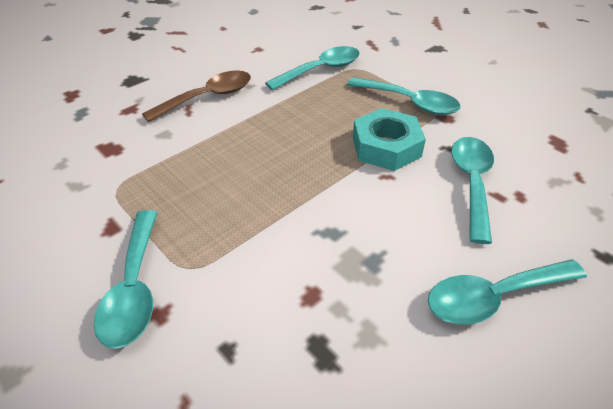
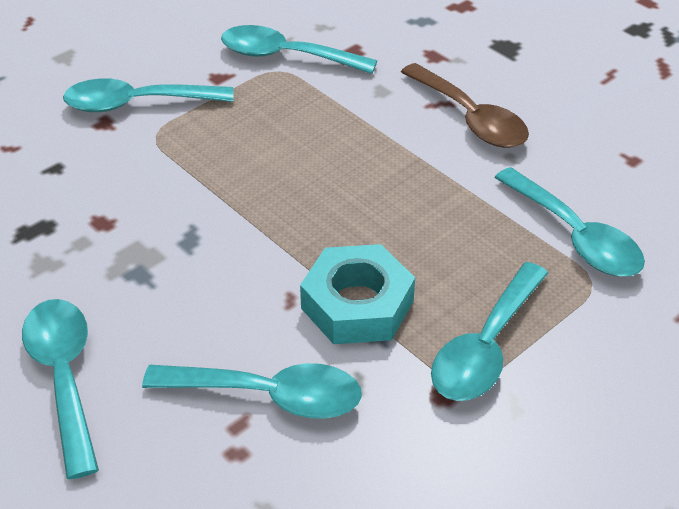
camera: 90 degrees right, 0 degrees up
none -> turquoise spoon [221,25,377,74]

